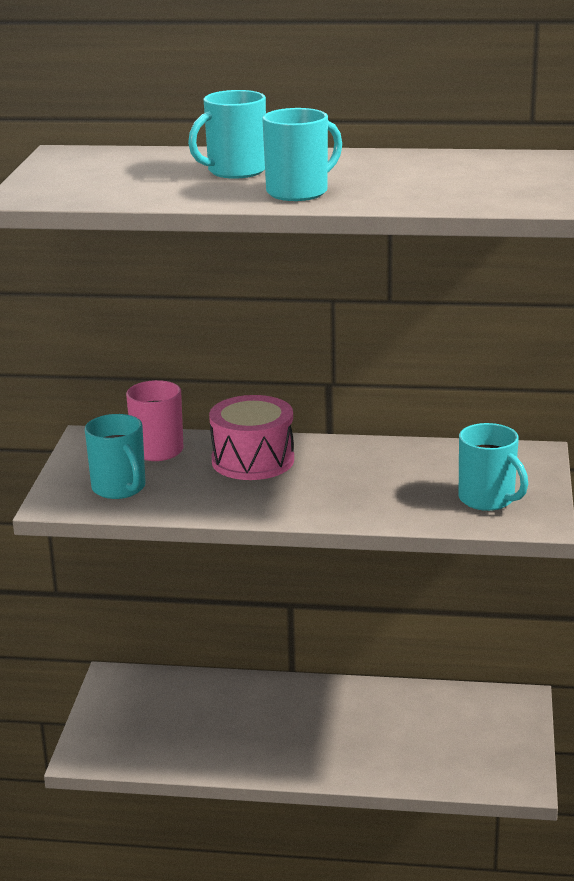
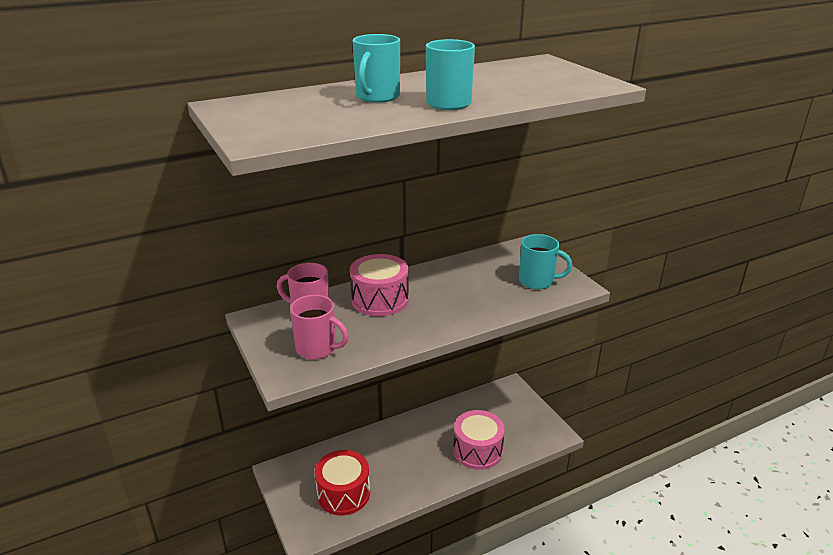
camera: 35 degrees left, 5 degrees up
turquoise mug [85,414,146,499] -> pink mug [290,295,349,360]
none -> red drum [315,450,370,516]
none -> pink drum [453,410,505,470]

